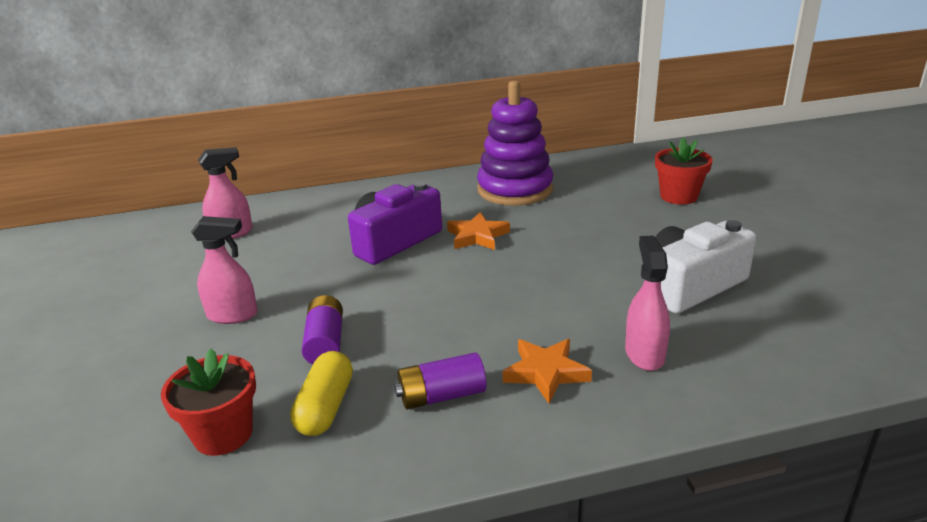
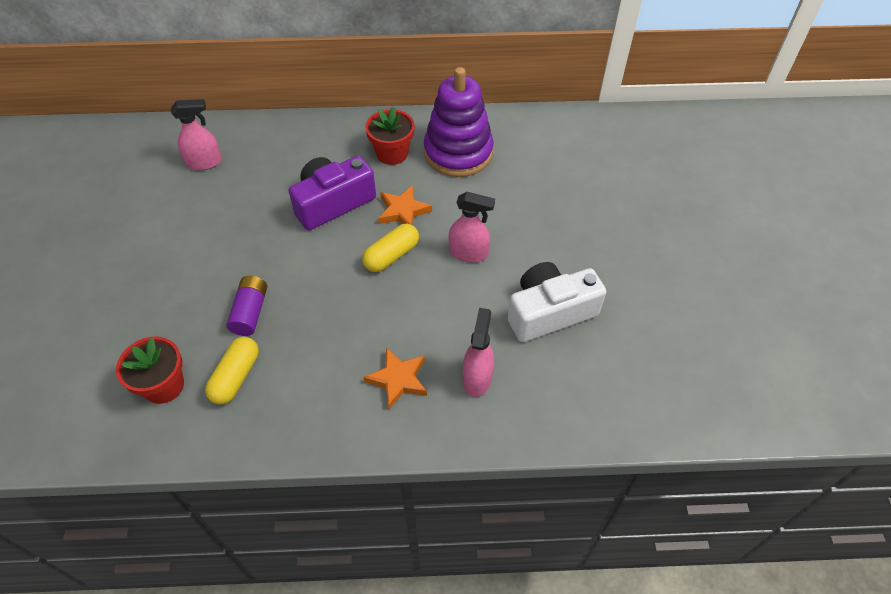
camera: 10 degrees right, 25 degrees up
pink spray bottle [191,216,258,324] -> pink spray bottle moved to [449,192,495,263]
purple battery [395,353,487,409] -> none
red flower pot [655,137,713,205] -> red flower pot moved to [365,106,415,165]
none -> yellow capsule [362,224,419,272]

